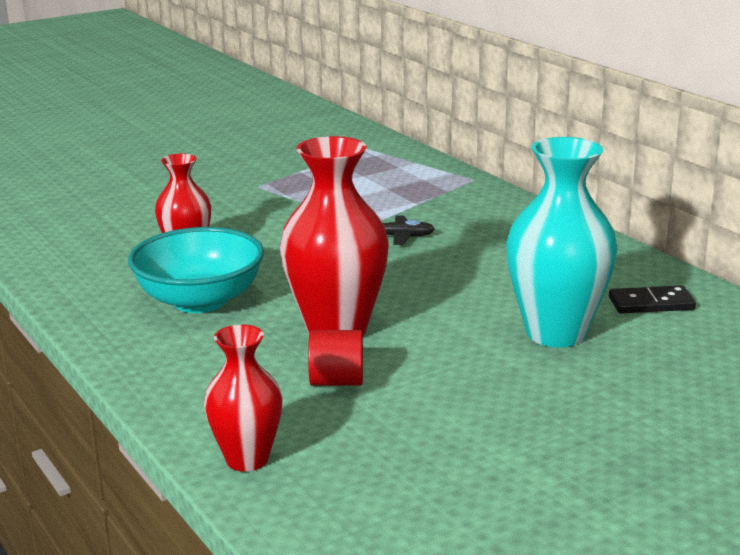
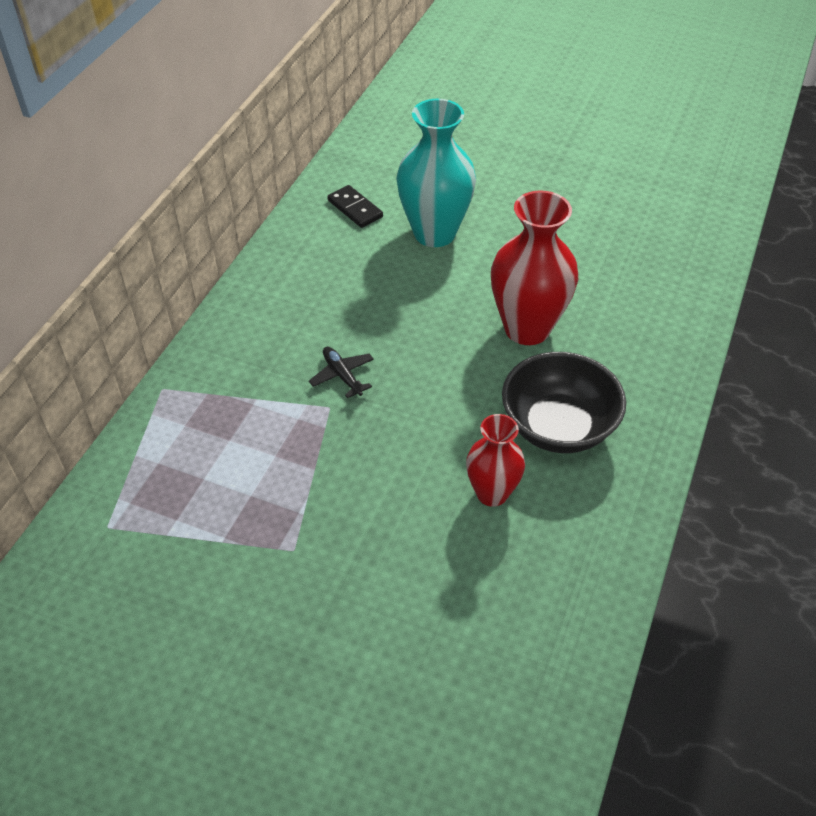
camera: 125 degrees left, 25 degrees up
turquoise bowl [128,227,264,313] -> black bowl [502,352,626,453]
red vase [204,324,283,472] -> none
red cylinder [308,330,363,386] -> none

